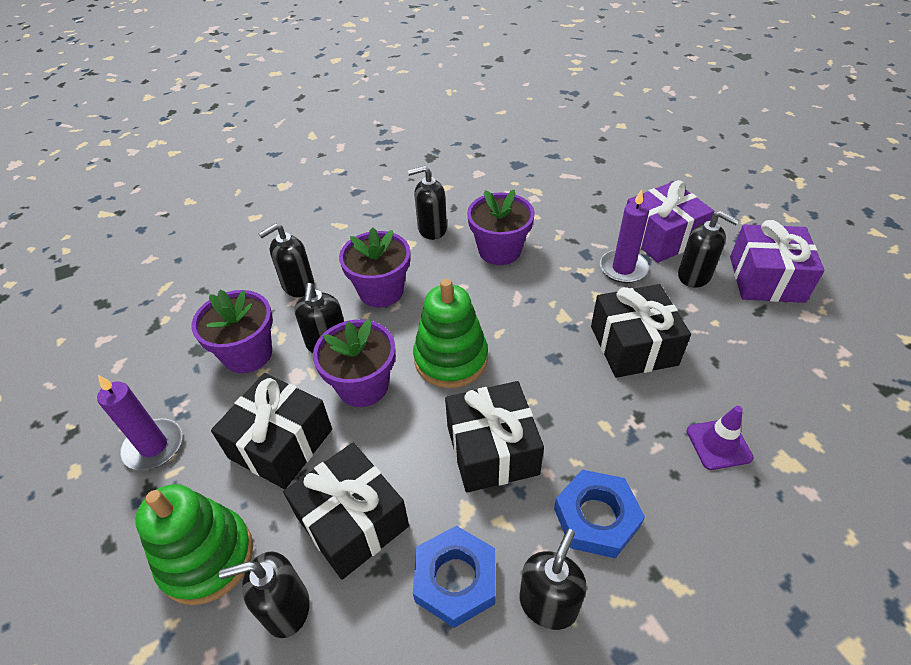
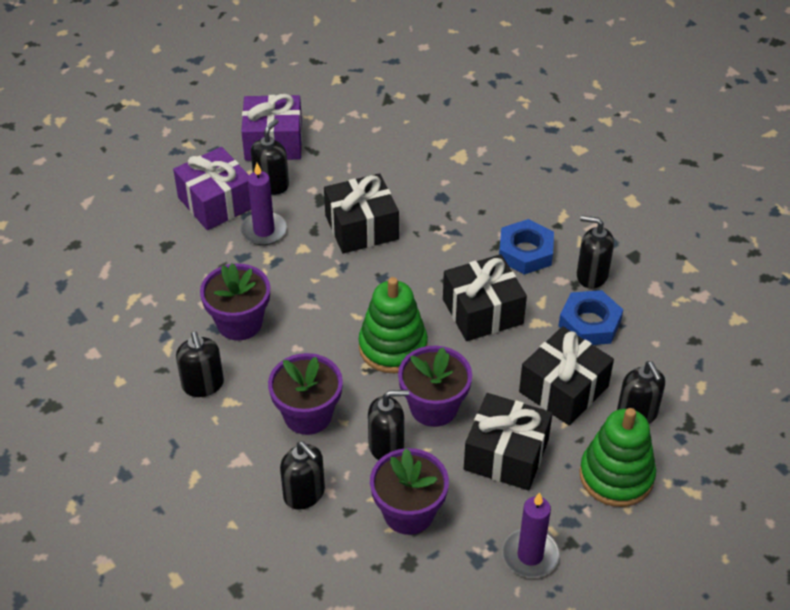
camera: 100 degrees left, 0 degrees up
purple traffic cone [687,406,754,470] -> none

